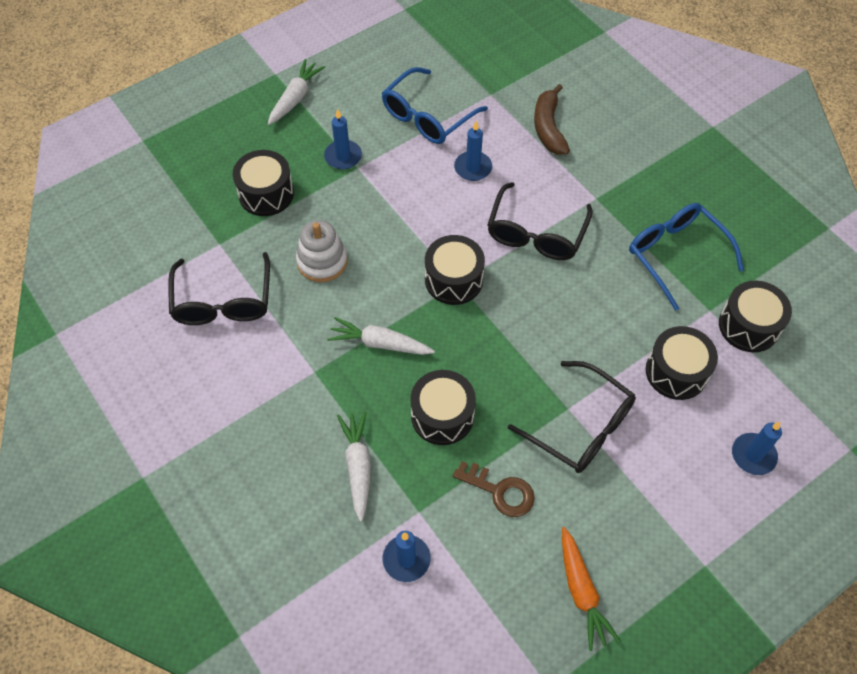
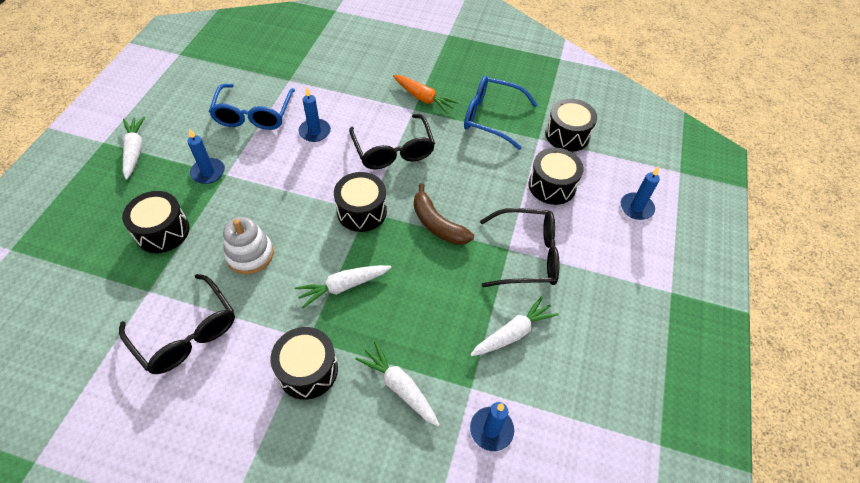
camera: 40 degrees left, 5 degrees down
black drum [410,370,476,445] -> black drum moved to [270,327,338,400]
brown key [453,461,535,517] -> white carrot [470,296,559,356]
brown banana [534,84,570,155] -> brown banana moved to [414,183,474,245]
orange carrot [562,527,620,651] -> orange carrot moved to [393,75,459,114]

